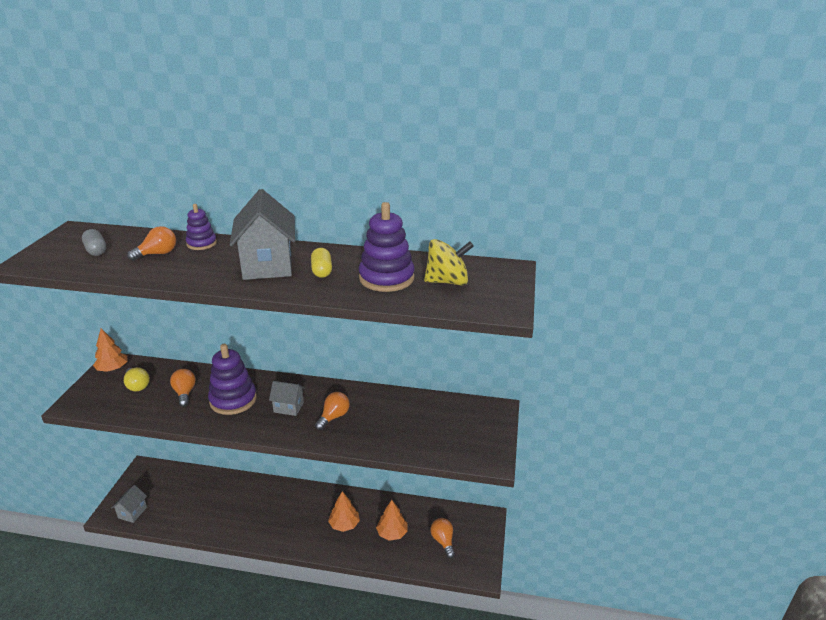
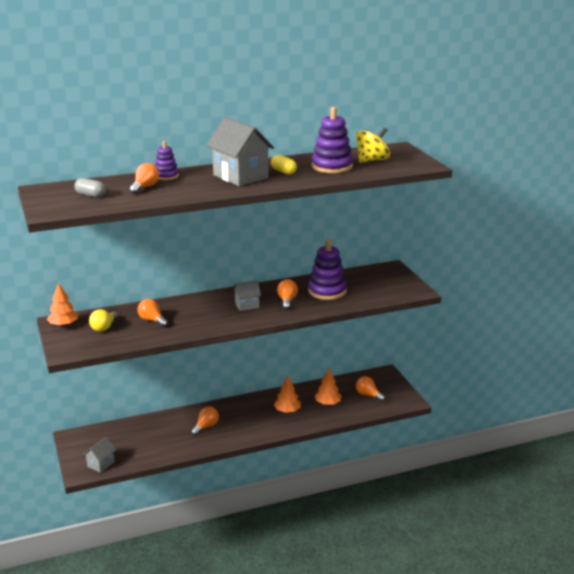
camera: 30 degrees left, 5 degrees down
grey house [111,485,147,523] -> grey house turned 45 degrees clockwise [83,437,116,473]
yellow light bulb [124,367,150,391] -> yellow light bulb turned 90 degrees clockwise [89,309,118,332]
purple stacking toy [208,344,257,415] -> purple stacking toy moved to [308,239,347,300]
none -> orange light bulb [191,407,219,436]

